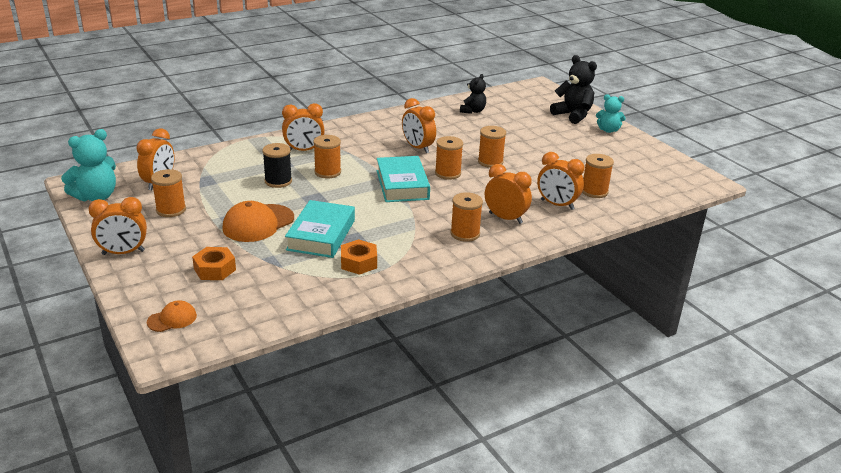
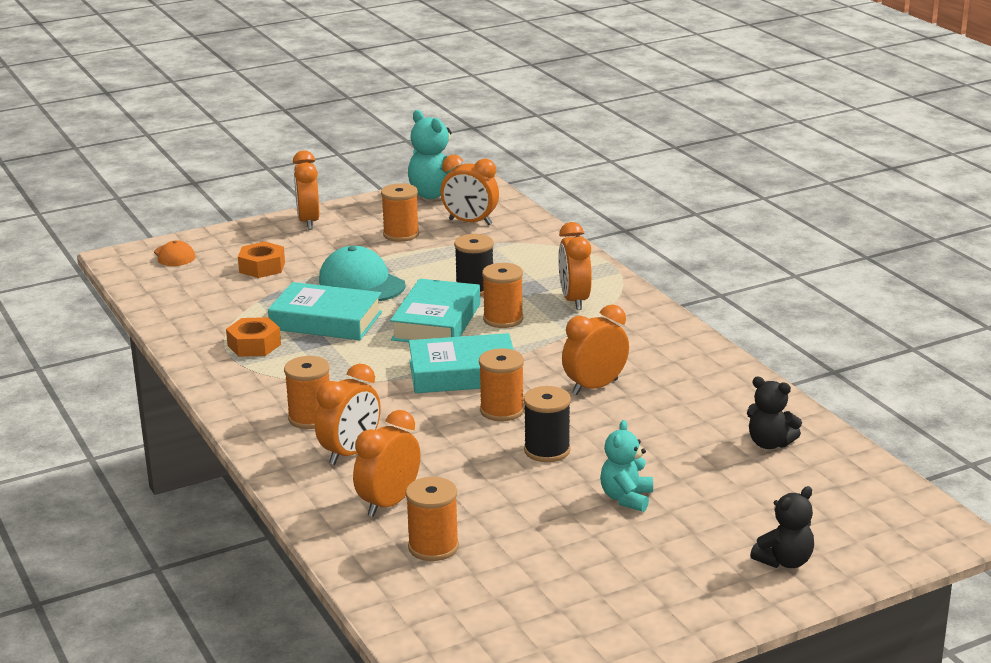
camera: 95 degrees right, 5 degrees down
orange cap [222,201,294,242] -> turquoise cap [319,246,406,301]
orange spool [478,126,506,168] -> black spool [523,386,571,462]
black teddy bear [550,55,597,124] -> black teddy bear [750,486,814,568], size x0.65
turquoise teddy bear [596,94,626,133] -> turquoise teddy bear moved to [600,420,653,512]
none -> turquoise book [390,279,480,342]

